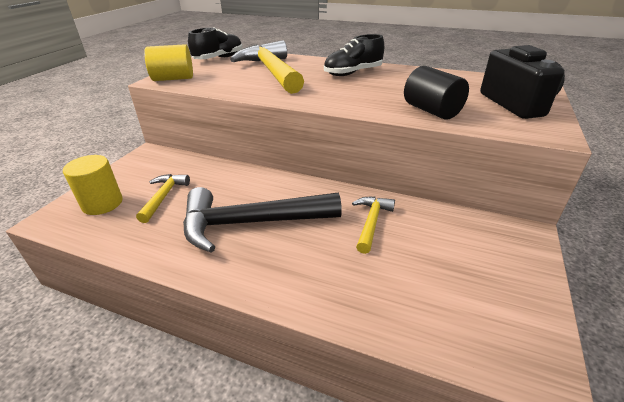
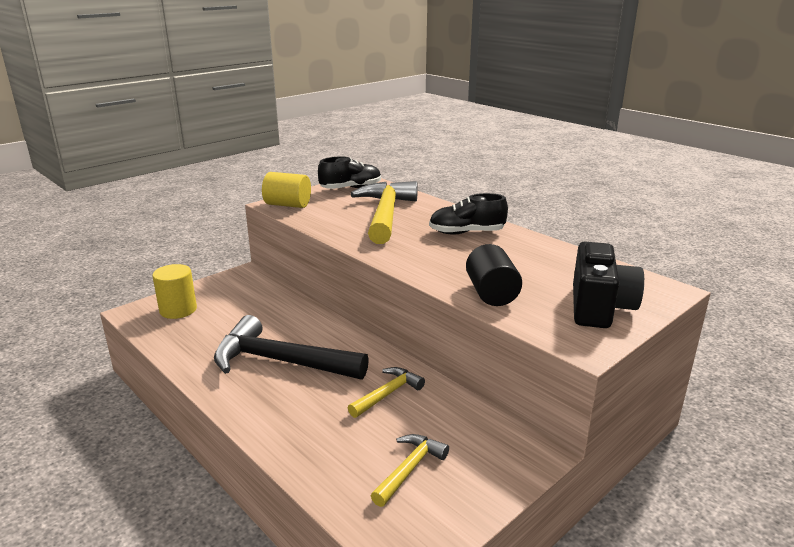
camera: 25 degrees right, 10 degrees down
yellow hammer [136,174,190,223] -> yellow hammer moved to [371,434,449,507]

